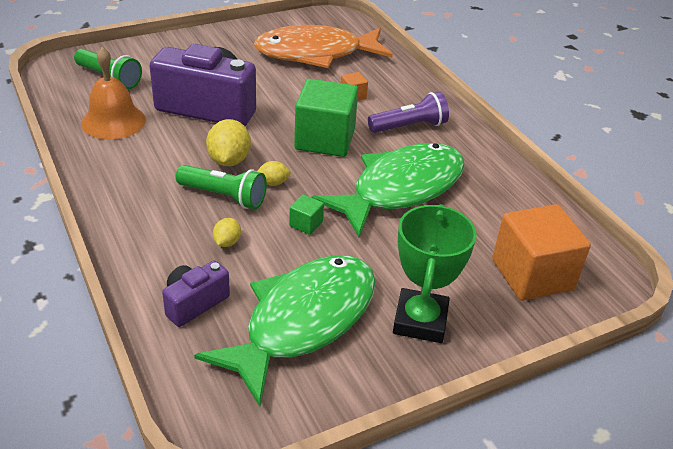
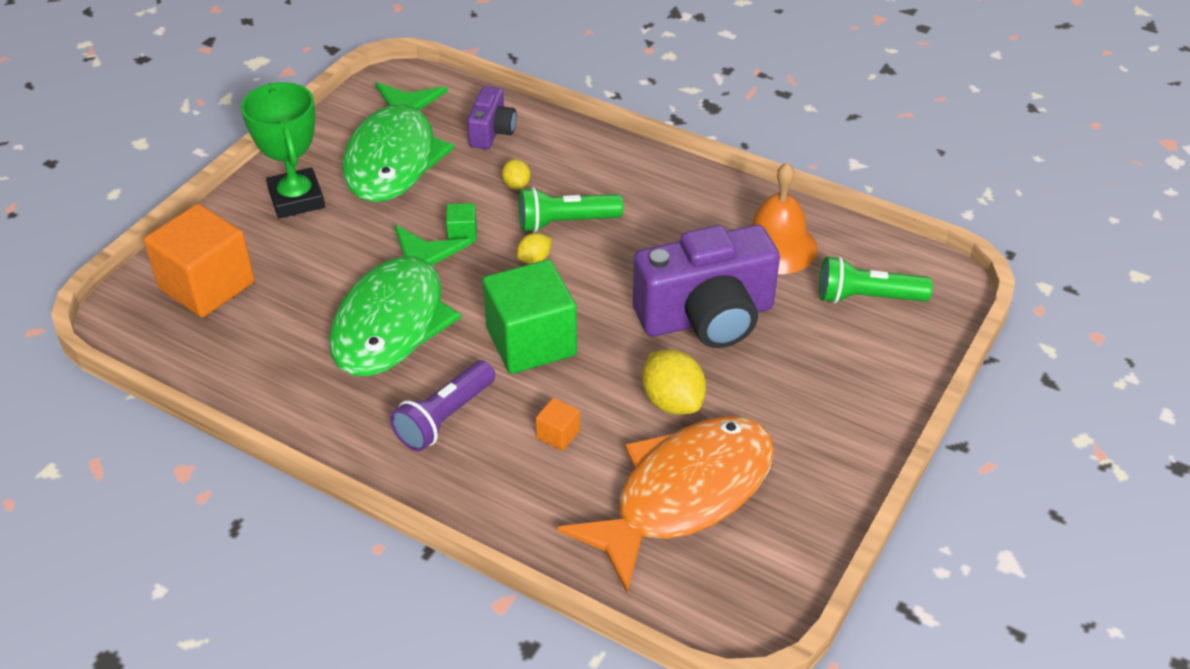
camera: 150 degrees right, 5 degrees up
yellow lemon [206,119,251,166] -> yellow lemon moved to [642,349,706,415]

